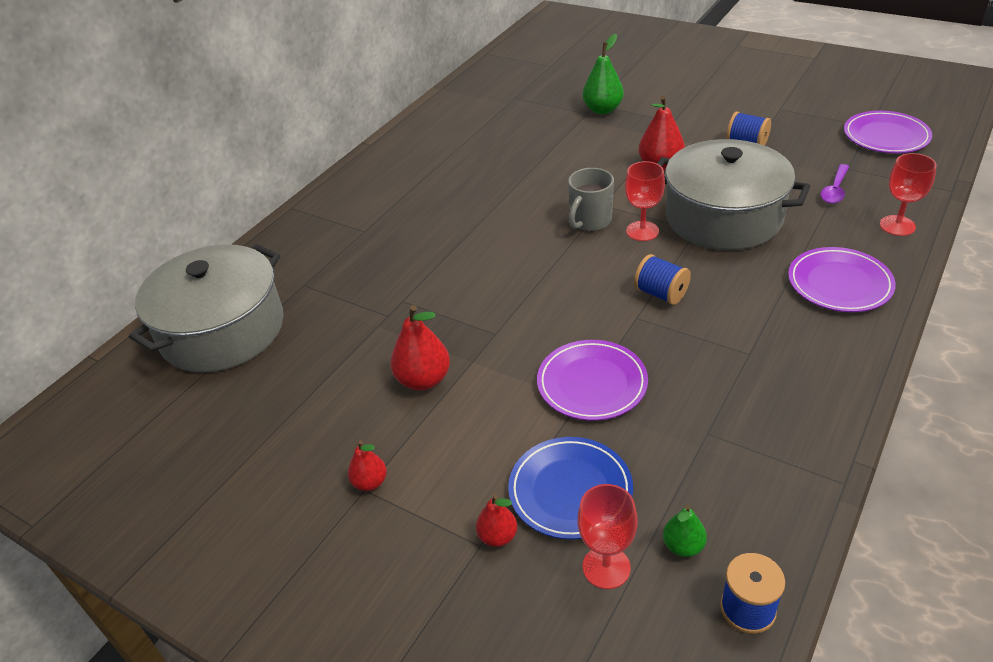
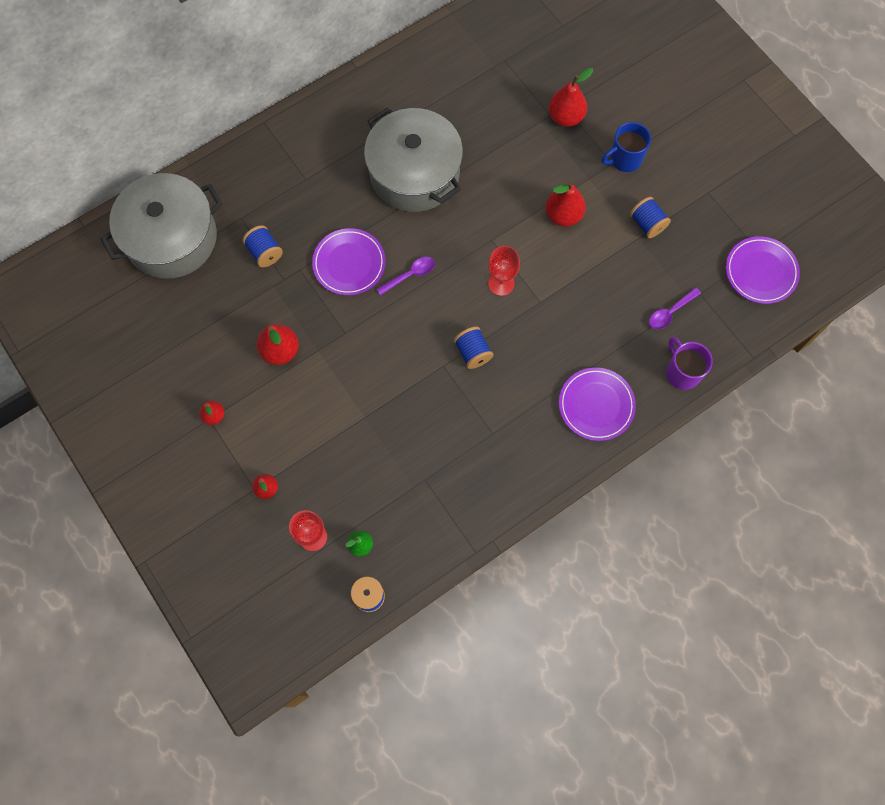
camera: 20 degrees right, 30 degrees up
blue plate [508,437,633,540] -> none
purple plate [537,340,648,421] -> purple plate moved to [312,228,386,296]
grey mug [568,168,614,231] -> none
green pear [583,34,624,114] -> red pear [549,68,593,127]
grey pot [657,139,810,250] -> grey pot moved to [364,108,463,212]
red goblet [880,153,937,236] -> purple mug [666,337,713,390]
none -> blue spool [243,225,283,267]
none -> purple spoon [377,257,435,296]
none -> blue mug [601,122,651,172]

